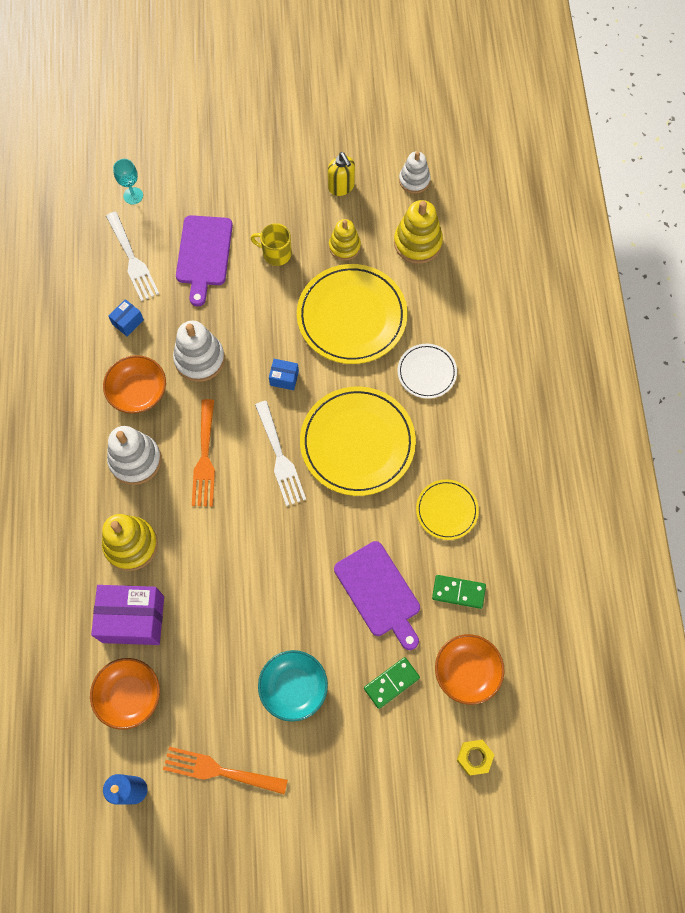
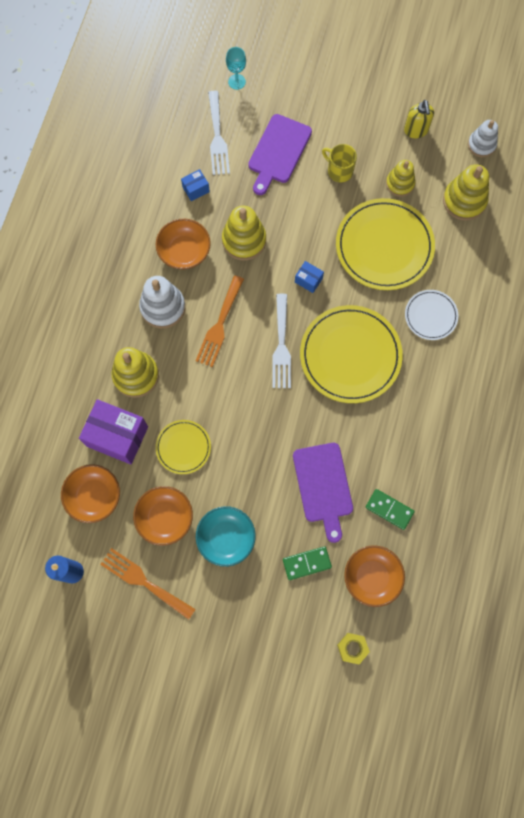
camera: 20 degrees right, 5 degrees up
white stacking toy [173,321,225,382] -> yellow stacking toy [222,206,266,260]
yellow plate [416,479,479,540] -> yellow plate moved to [155,420,211,474]
none -> orange bowl [133,486,193,546]

